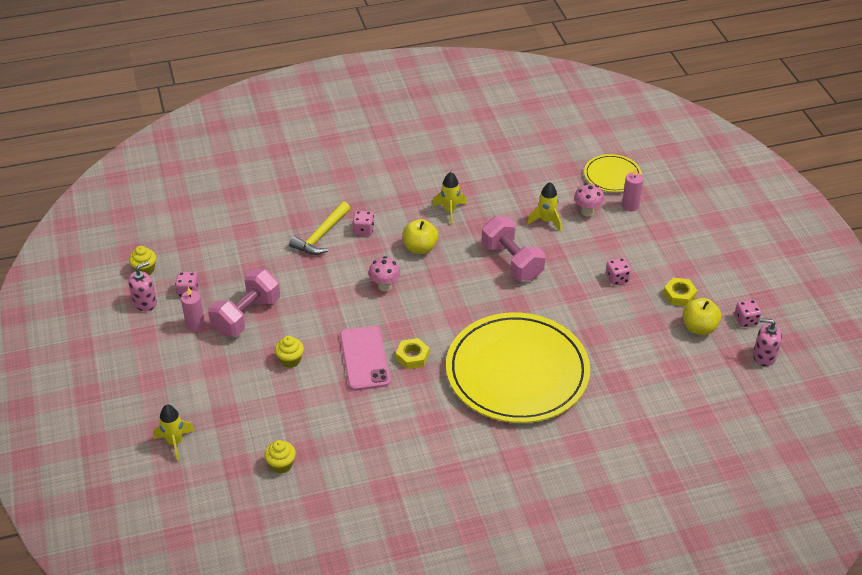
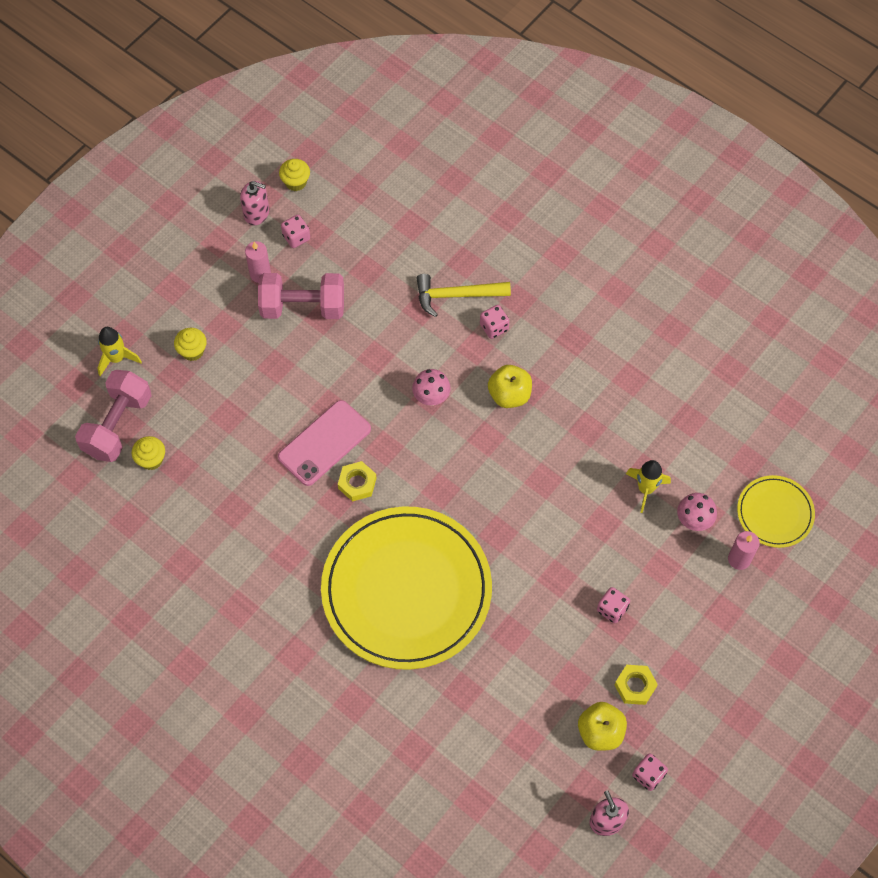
camera: 55 degrees right, 20 degrees up
yellow cupcake [275,336,304,368] -> yellow cupcake moved to [174,328,207,361]
yellow rocket [432,172,467,225] -> none
pink dumbbell [481,216,545,281] -> pink dumbbell moved to [75,370,152,462]

